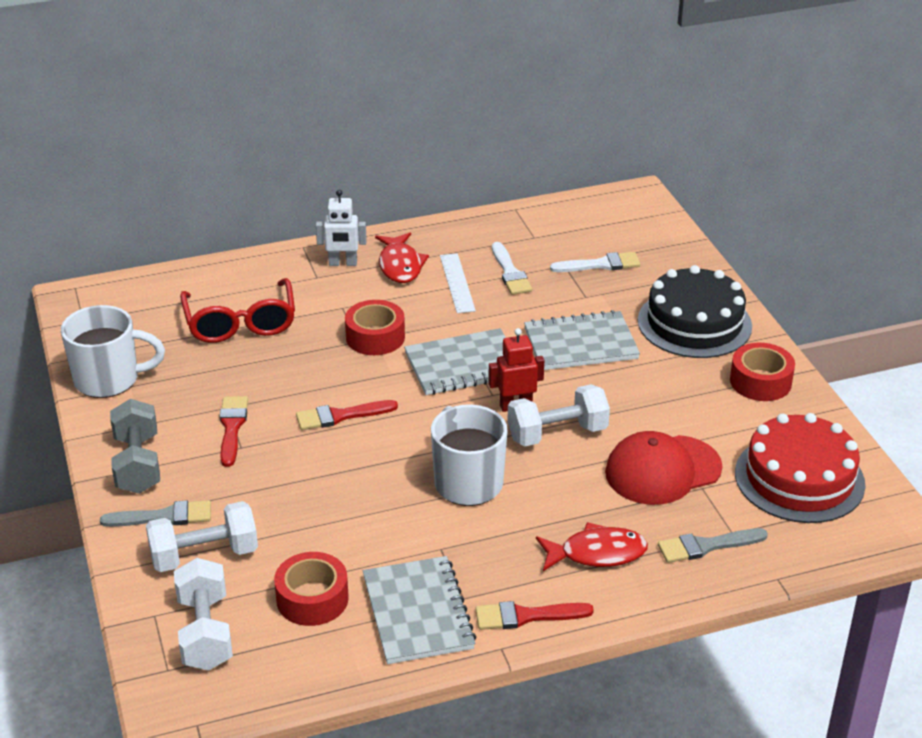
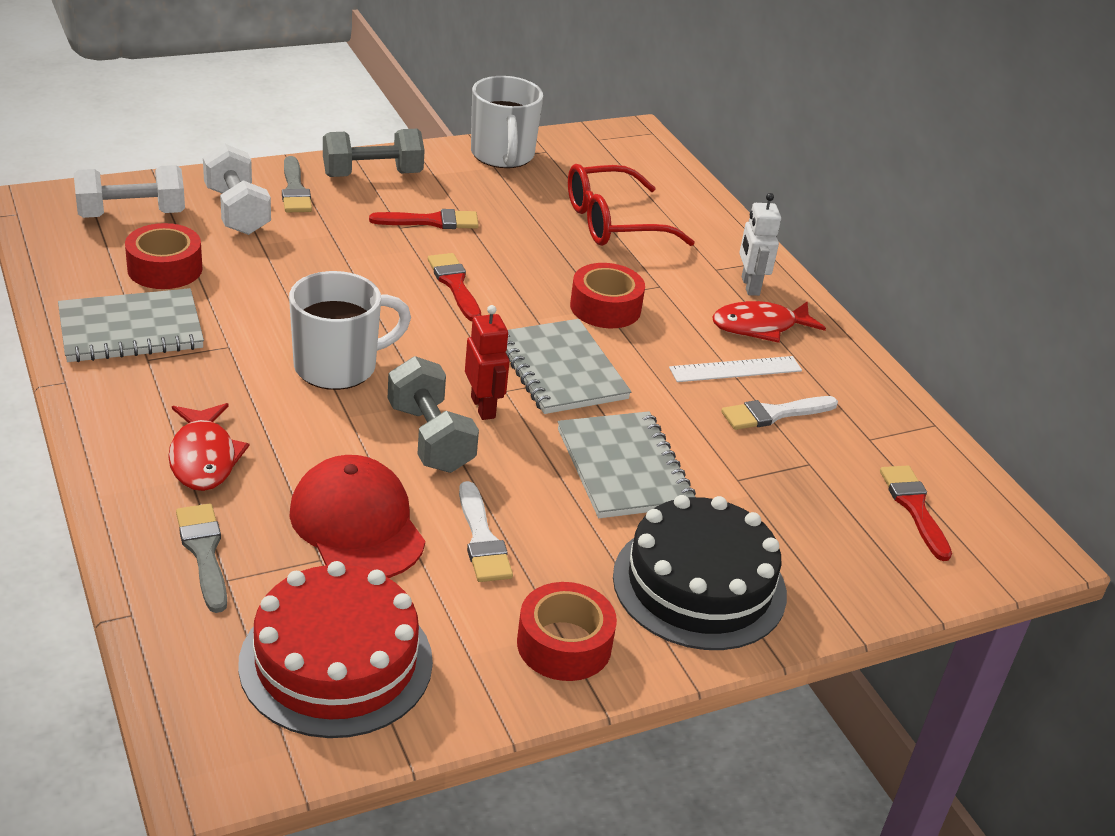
camera: 80 degrees right, 0 degrees up
red brush [475,601,594,630] -> red brush moved to [880,466,952,561]
white dumbbell [507,384,610,446] -> grey dumbbell [388,356,479,473]
white brush [550,252,640,272] -> white brush moved to [459,481,513,582]

